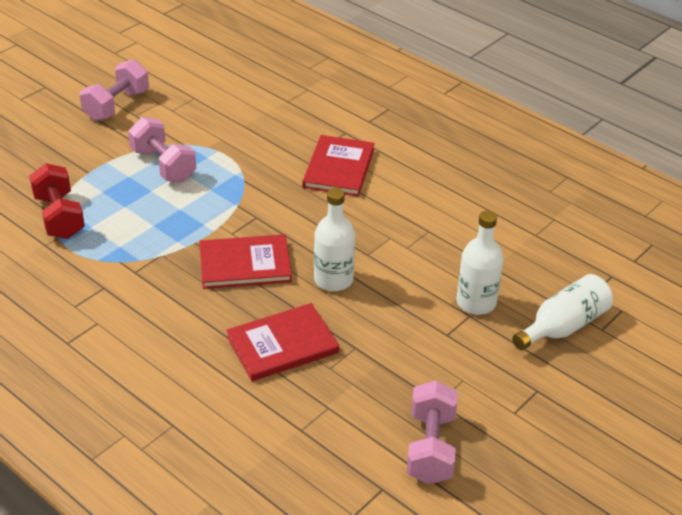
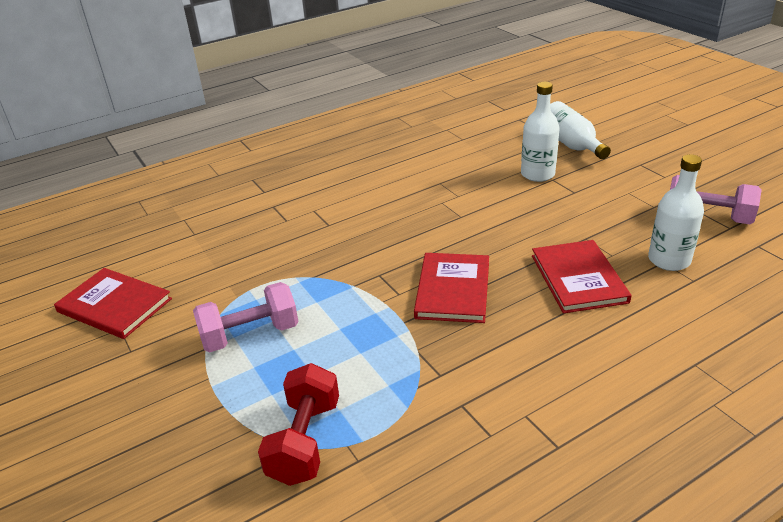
camera: 70 degrees left, 5 degrees down
red dumbbell [29,163,85,239] -> red dumbbell turned 75 degrees counterclockwise [258,363,339,486]
pink dumbbell [80,59,149,121] -> none
red book [302,135,375,197] -> red book moved to [54,268,172,339]
white bottle [314,188,355,291] -> white bottle moved to [648,154,704,271]

